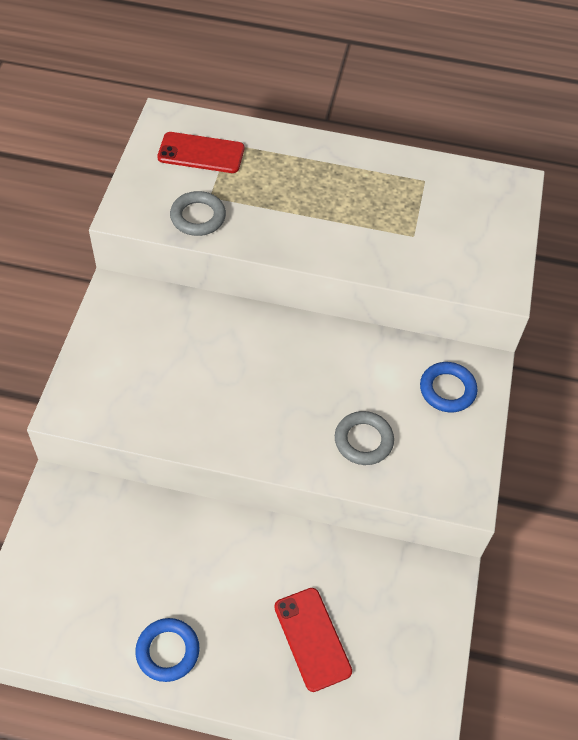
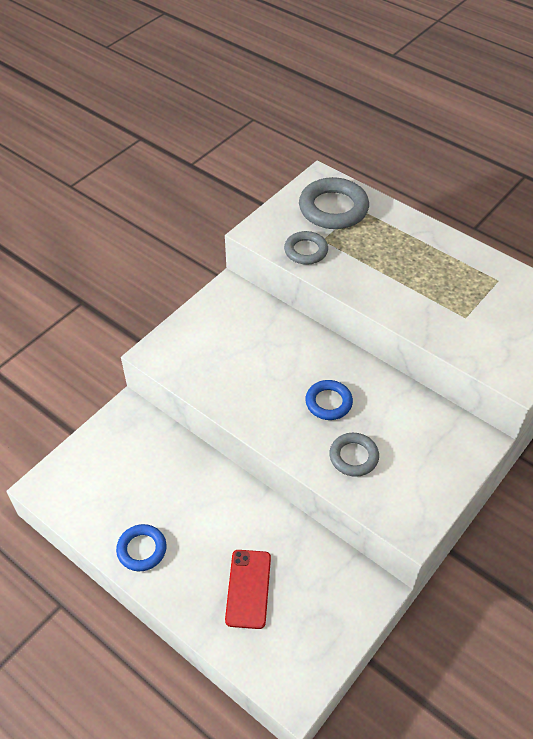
camera: 30 degrees right, 5 degrees down
red phone [157,132,244,173] -> grey ring [299,177,369,229]
blue ring [420,362,478,412] -> blue ring moved to [305,380,353,420]

